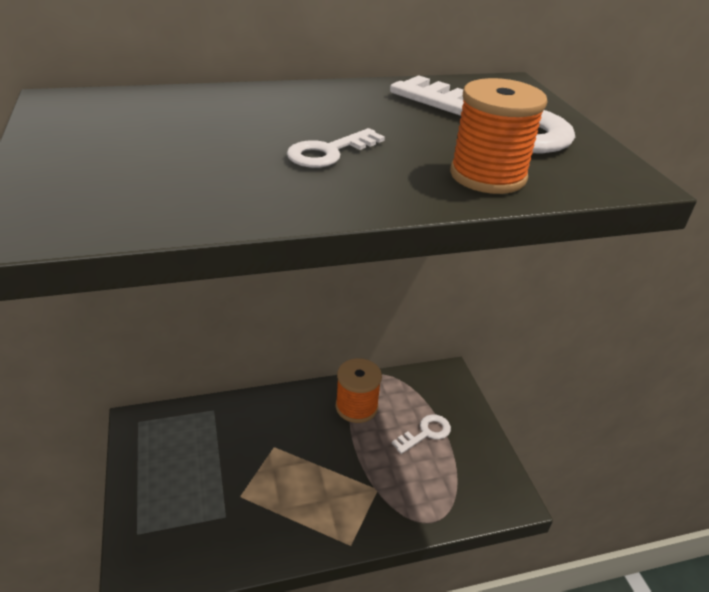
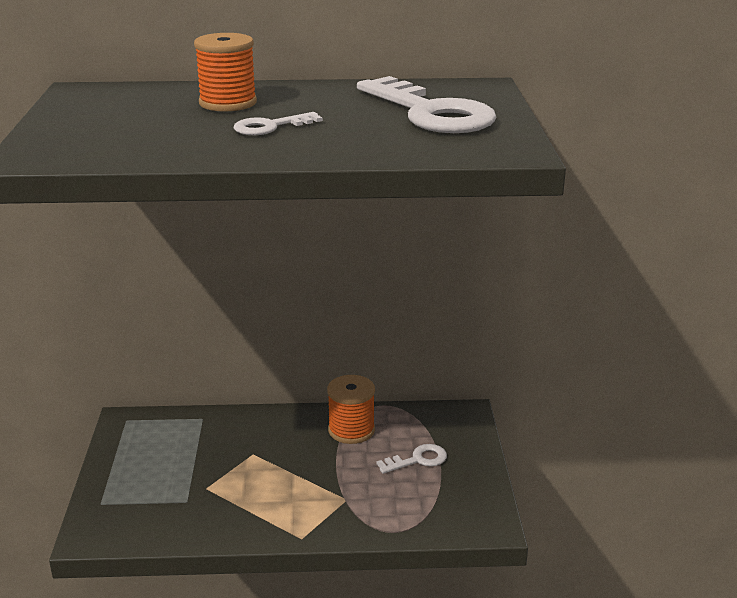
camera: 15 degrees right, 10 degrees down
orange spool [450,78,547,194] -> orange spool moved to [194,33,257,112]

